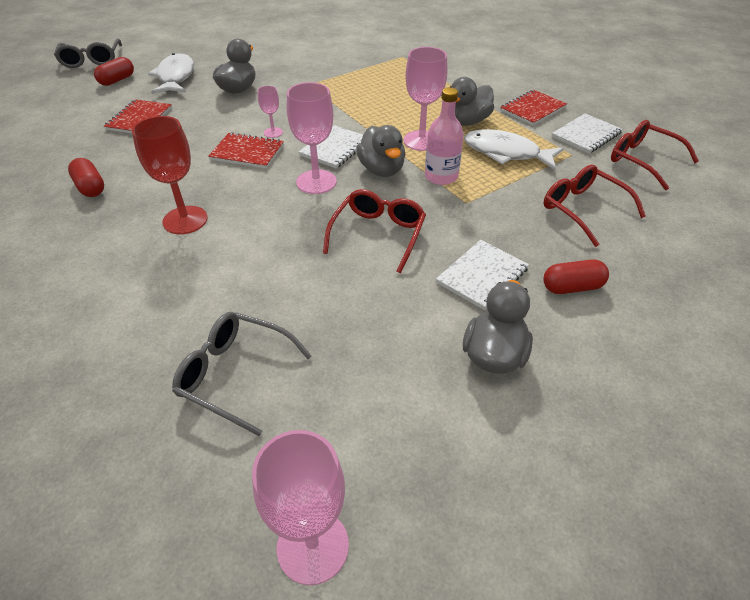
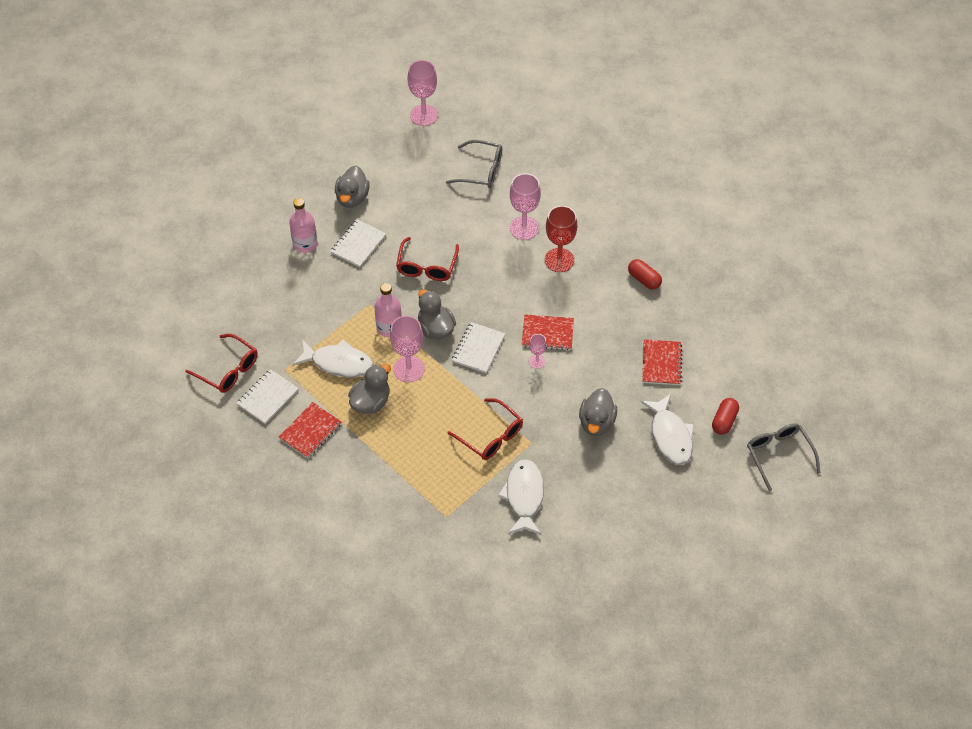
camera: 170 degrees right, 10 degrees up
pink goblet [287,82,337,194] -> pink goblet moved to [509,173,541,240]
red capsule [543,259,609,294] -> pink bottle [289,198,318,253]
red glasses [544,165,646,247] -> red glasses moved to [447,398,523,460]
none -> white fish [498,459,544,535]

